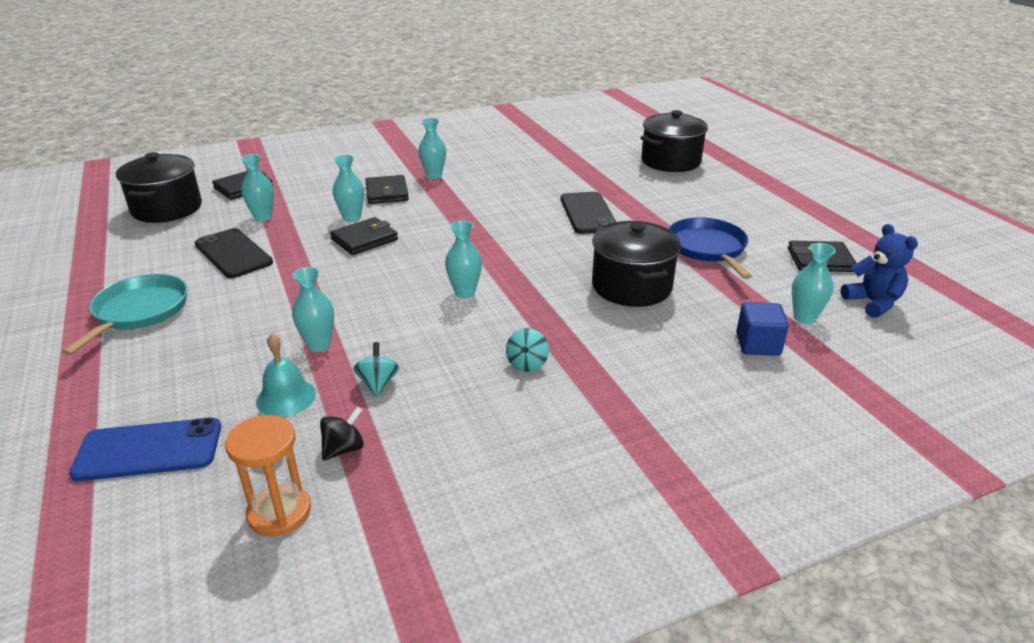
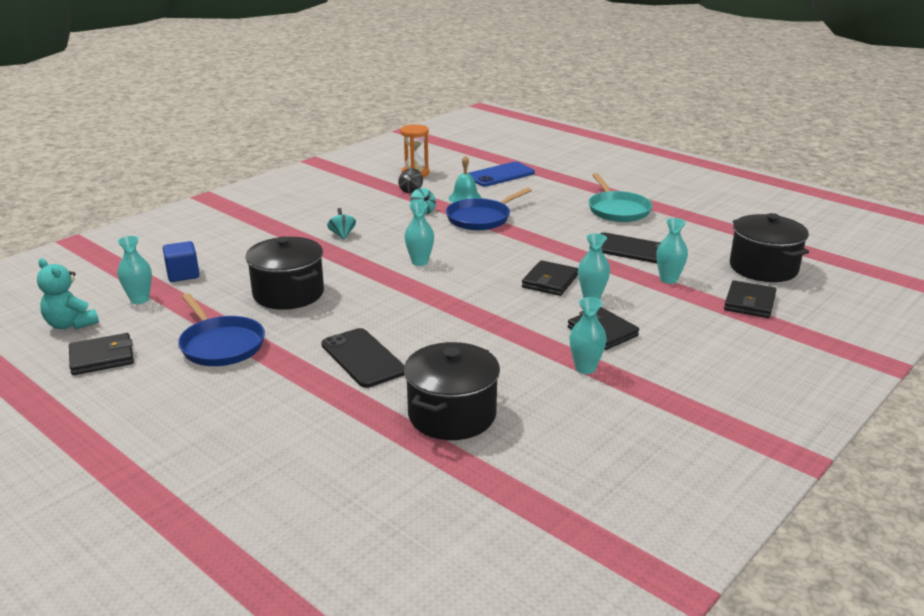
camera: 155 degrees right, 5 degrees down
turquoise vase [292,267,334,352] -> blue pan [446,188,532,230]
black pot [641,110,708,172] -> black pot moved to [404,342,500,440]
blue teddy bear [841,224,918,318] -> turquoise teddy bear [37,258,99,329]

